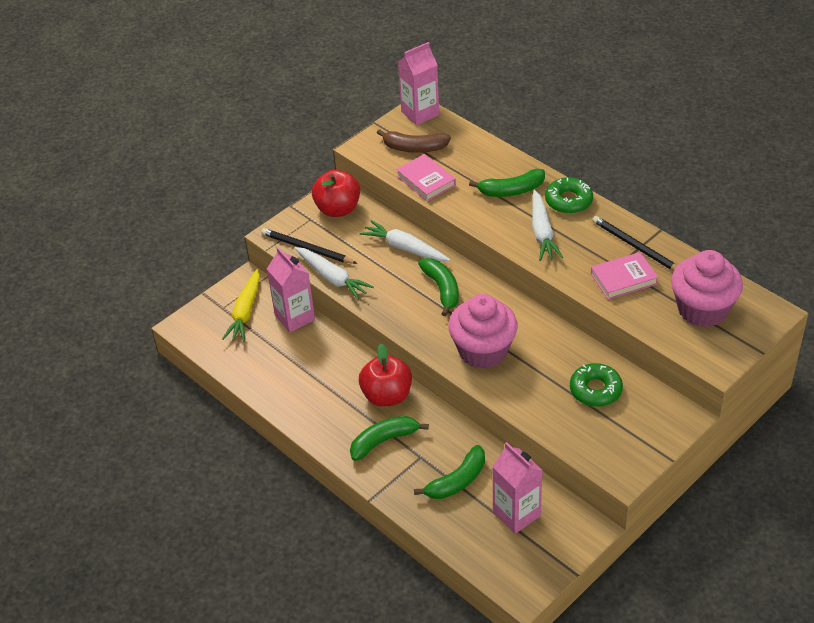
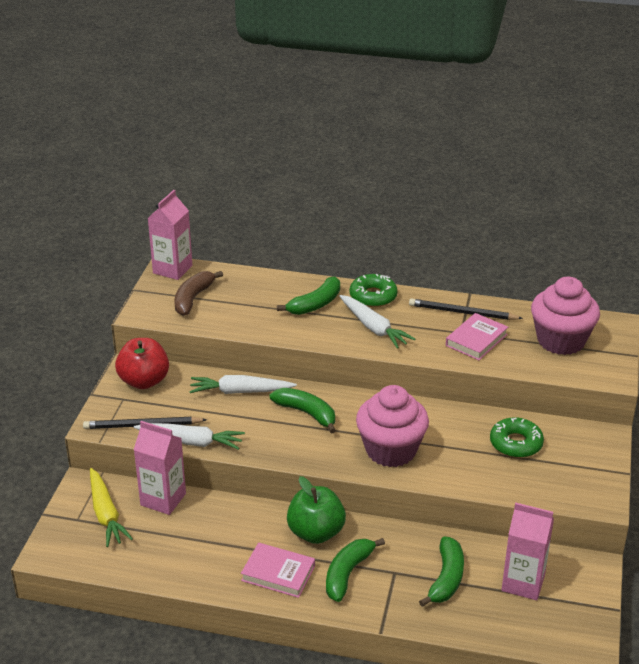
camera: 35 degrees left, 10 degrees down
red apple [359,344,412,407] -> green apple [287,476,346,544]
brown banana [377,129,451,153] -> brown banana turned 135 degrees clockwise [175,271,223,316]
pink book [396,154,456,201] -> pink book moved to [241,543,315,598]

